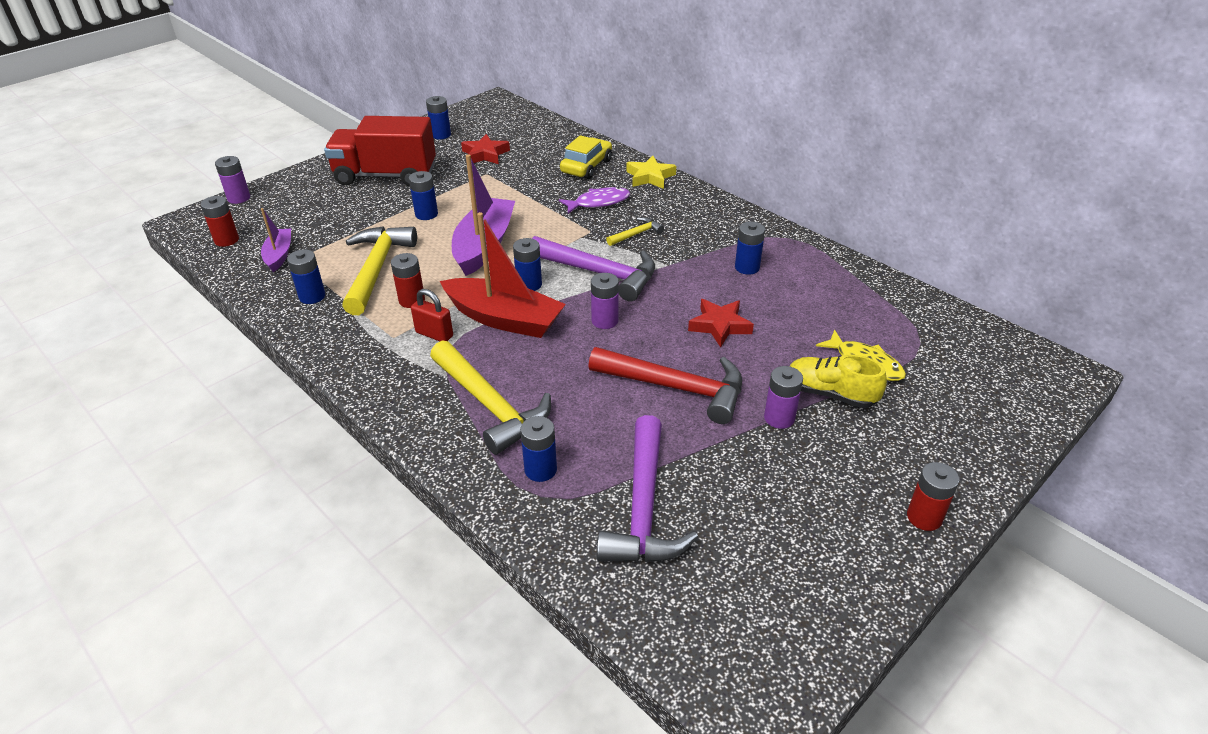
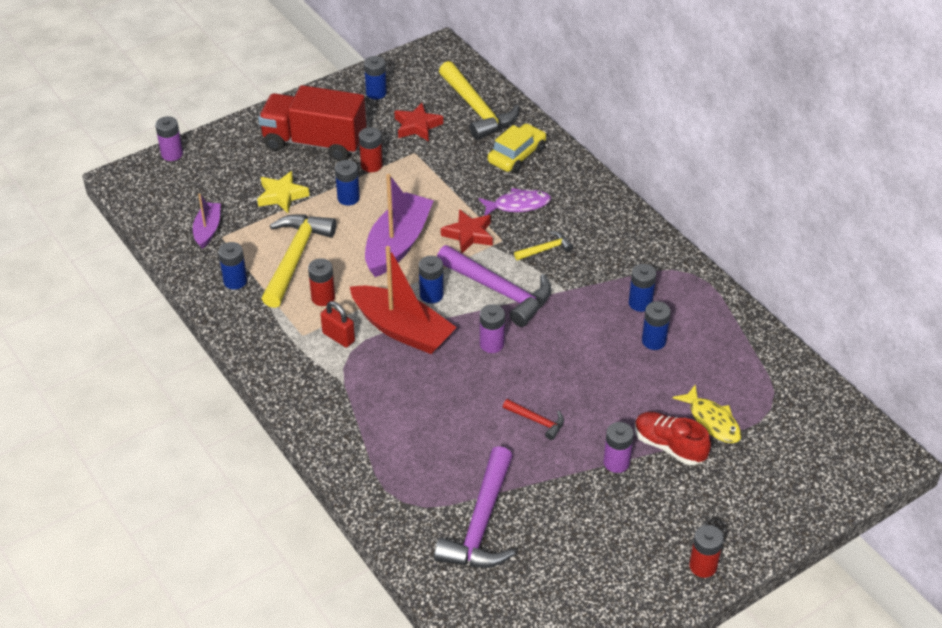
camera: 10 degrees right, 5 degrees up
red battery [201,196,239,247] -> red battery moved to [359,127,383,172]
yellow hammer [430,340,551,455] -> yellow hammer moved to [439,61,519,140]
blue battery [520,416,557,482] -> blue battery moved to [642,301,671,350]
red hammer [589,347,742,424] -> red hammer [503,399,564,440], size x0.47
yellow star [626,156,676,189] -> yellow star moved to [257,171,309,213]
red star [688,299,754,348] -> red star moved to [441,209,493,254]
yellow shoe [790,354,887,408] -> red shoe [635,412,711,465]

